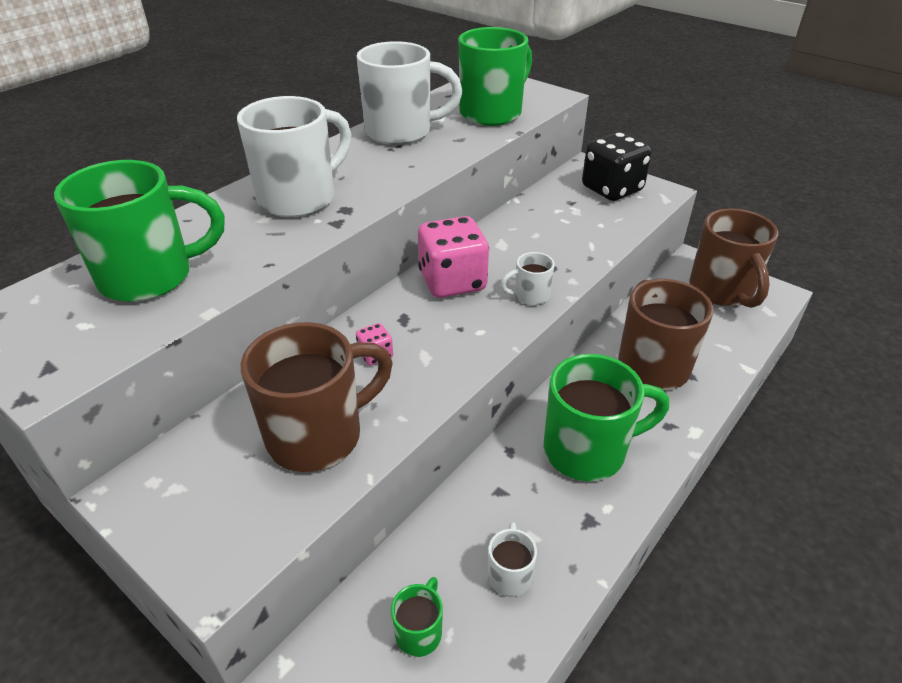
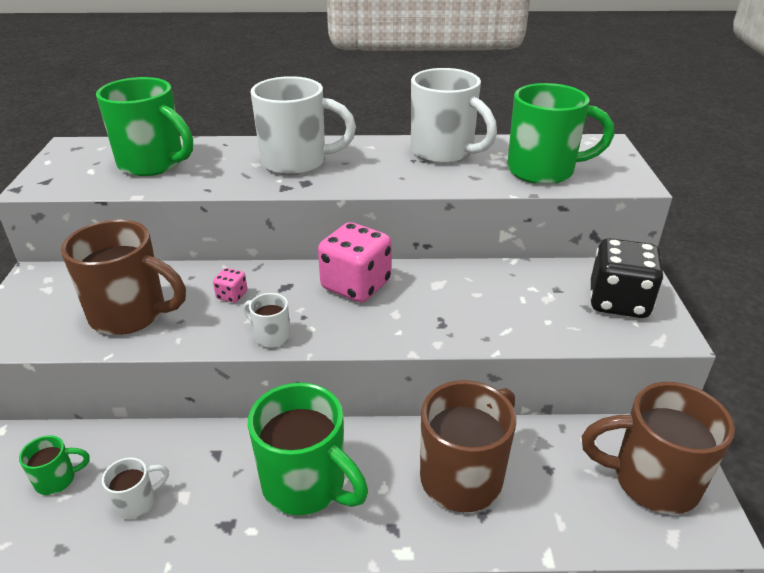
camera: 50 degrees right, 5 degrees down
white mug [500,252,555,305] -> white mug moved to [243,293,290,348]
brown mug [689,208,778,308] -> brown mug turned 60 degrees clockwise [582,382,735,514]

